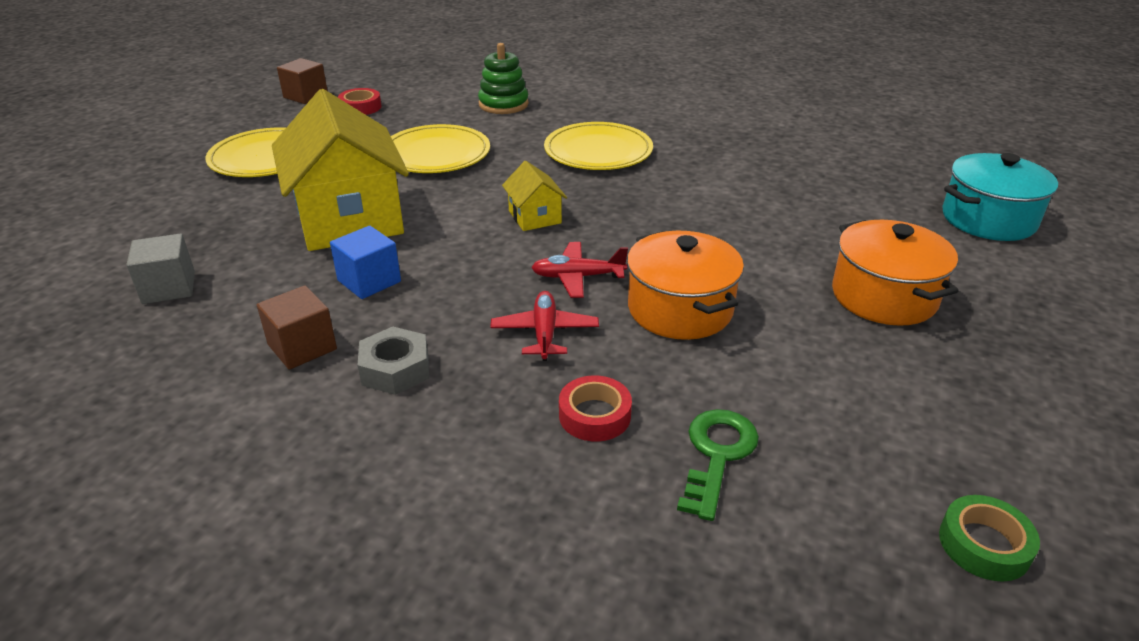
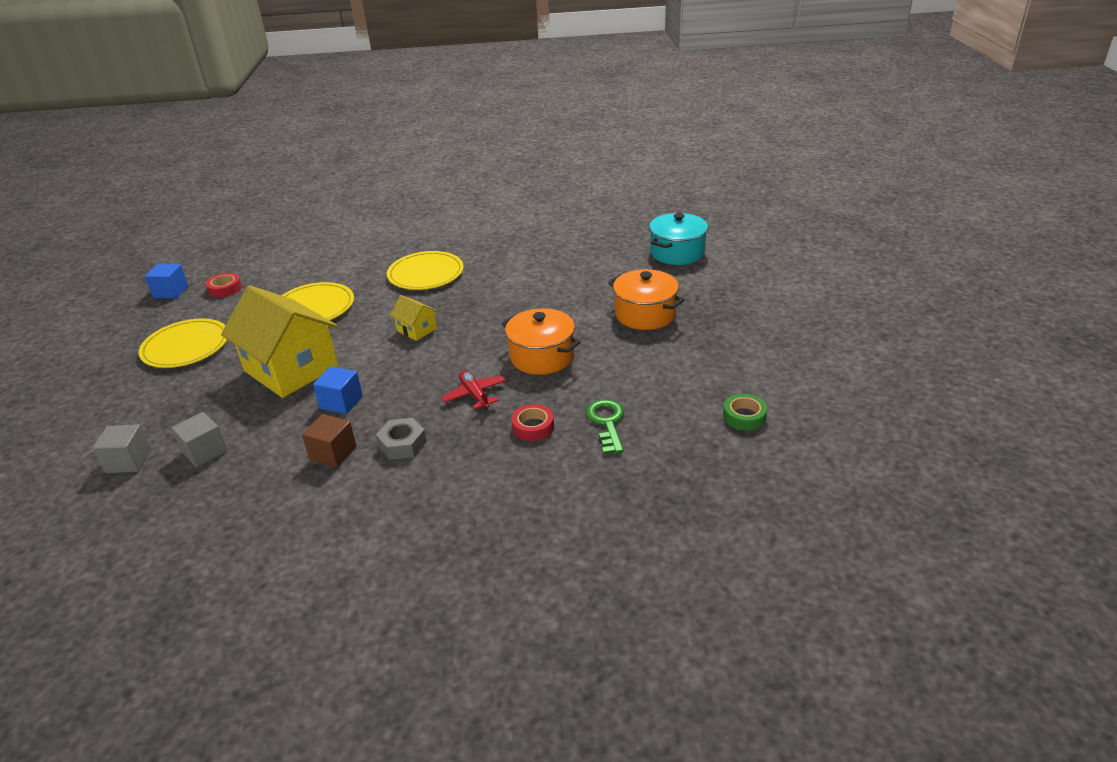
camera: 25 degrees left, 0 degrees up
brown cube [277,58,328,104] -> blue cube [145,264,188,299]
green stacking toy [478,43,529,114] -> none
red plane [531,242,628,298] -> none
none -> grey cube [93,424,151,473]

